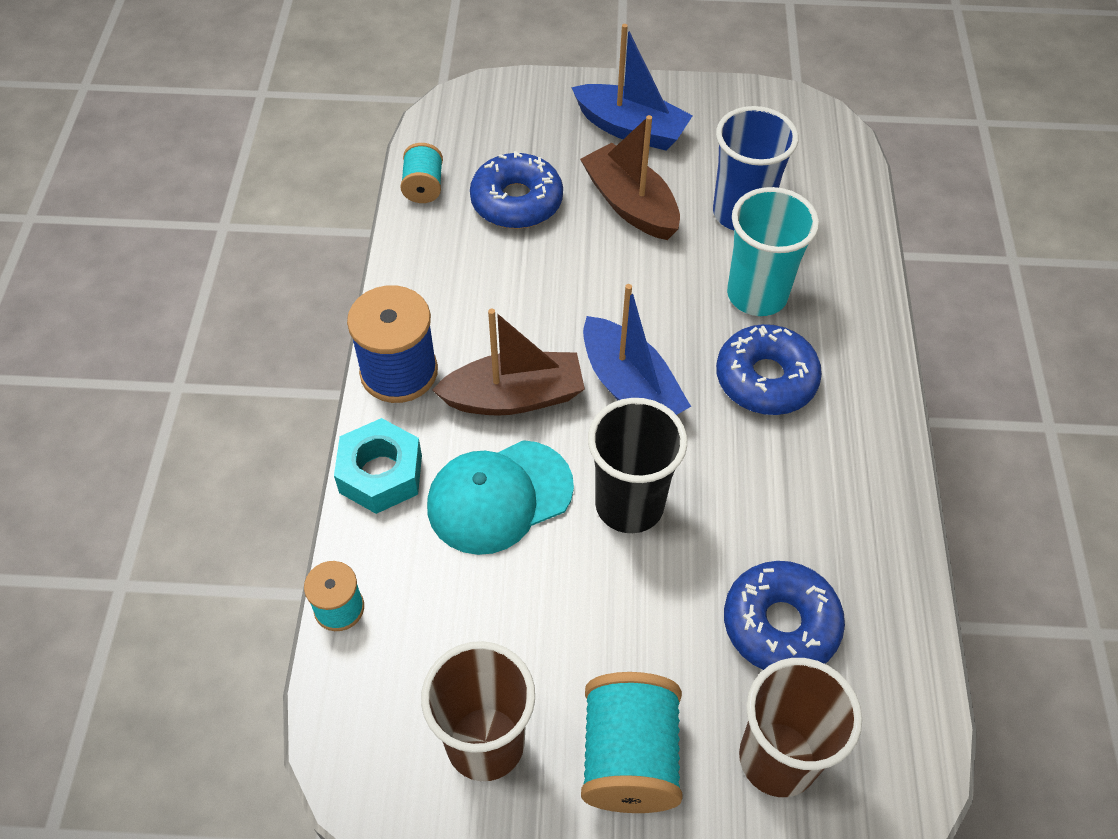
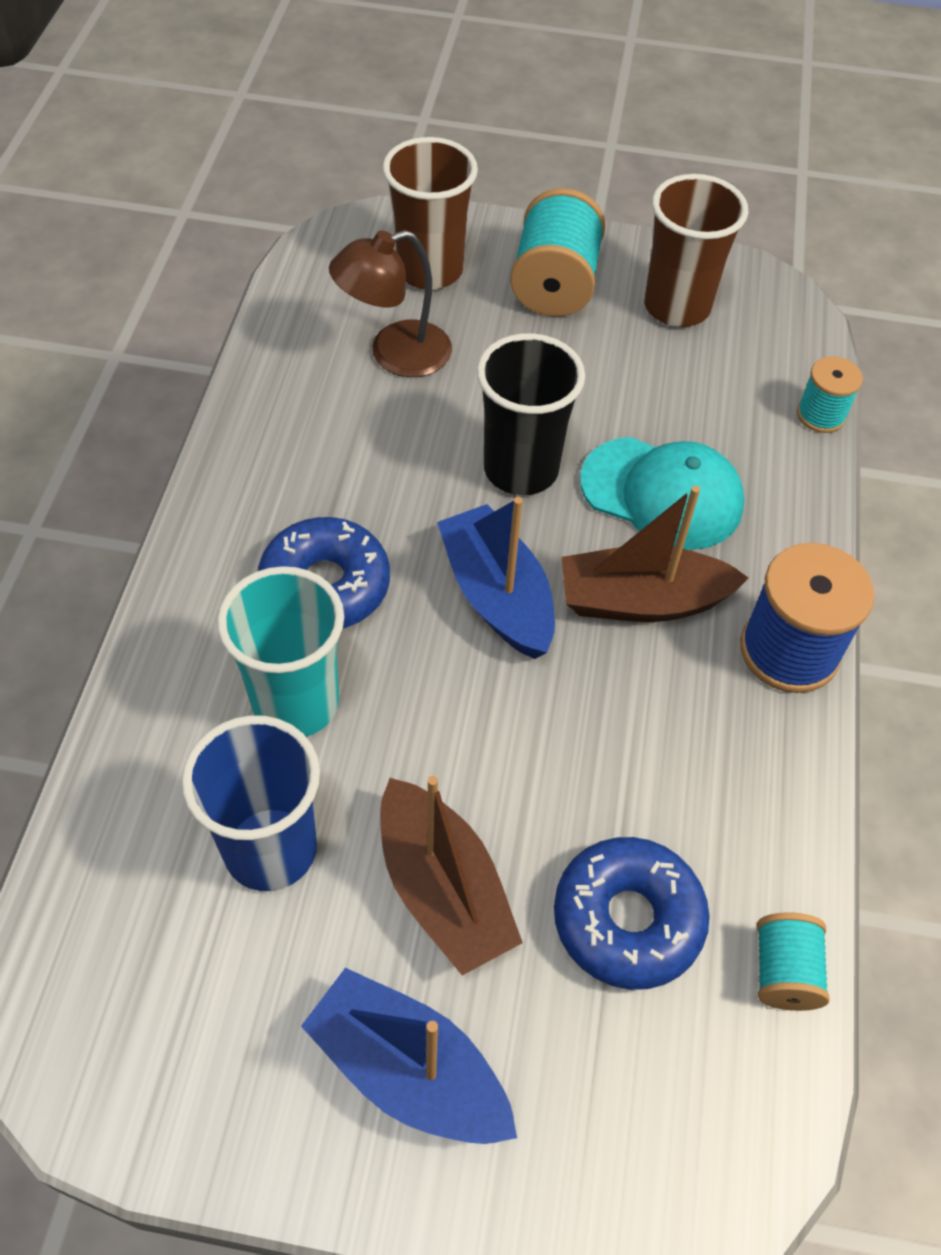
camera: 175 degrees left, 0 degrees up
turquoise nut [334,418,422,514] -> none
turquoise cap [427,440,574,555] -> turquoise cap turned 45 degrees clockwise [580,437,744,550]
blue donut [724,561,845,670] -> brown lamp [329,230,452,377]

